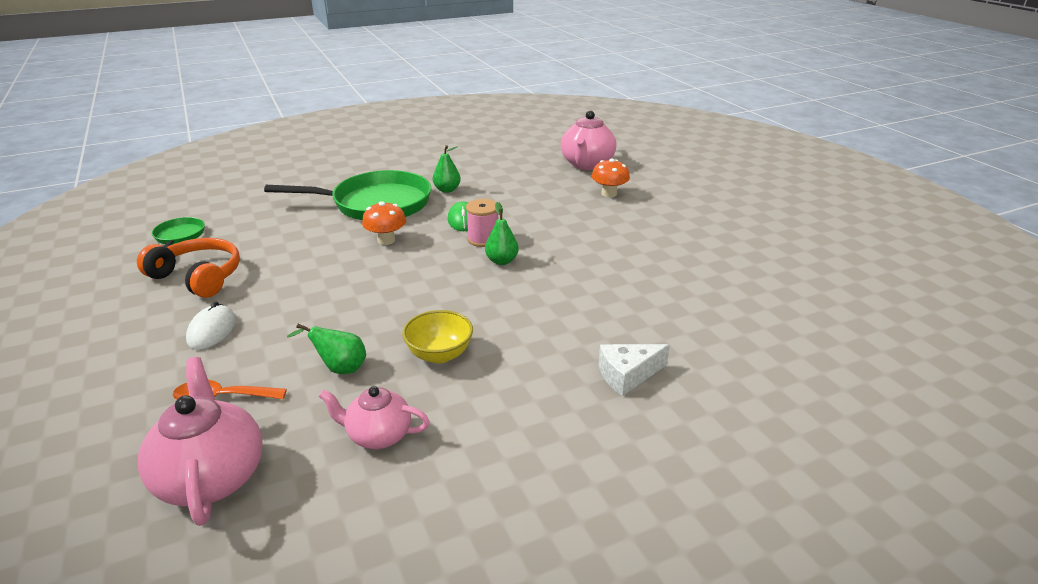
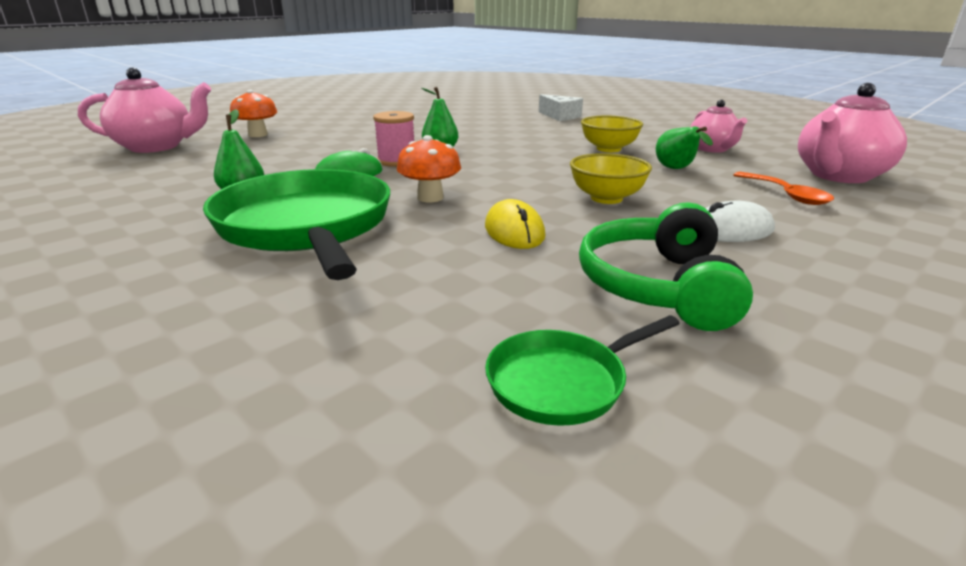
camera: 110 degrees left, 5 degrees down
orange headphones [137,238,240,298] -> green headphones [579,202,753,331]
none -> yellow mouse [485,199,545,249]
none -> yellow bowl [570,153,652,204]

